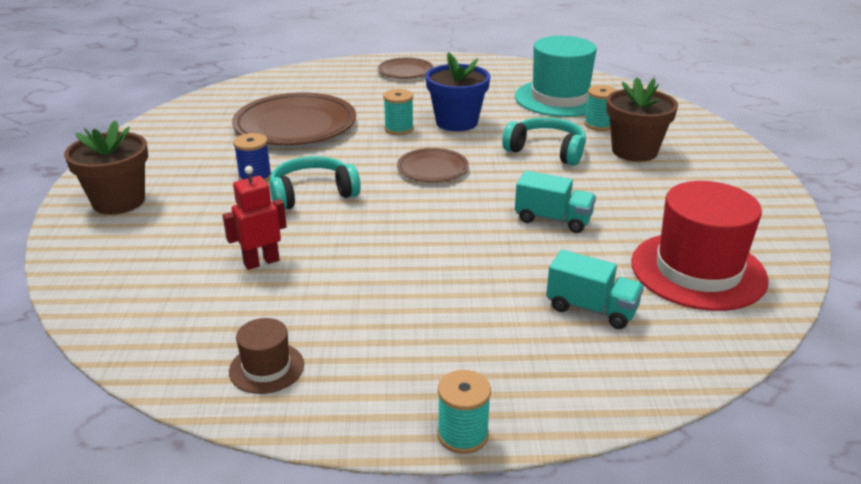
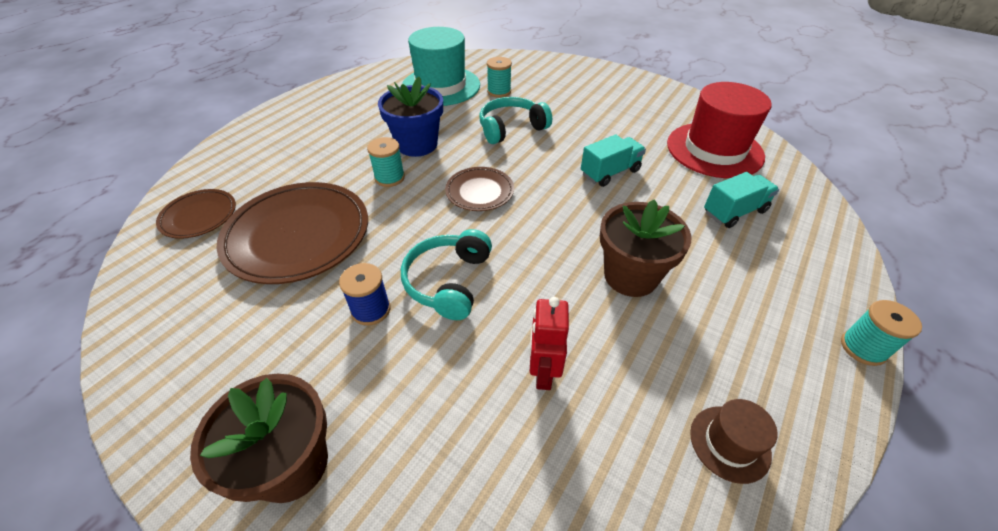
camera: 55 degrees left, 15 degrees up
brown plate [378,58,434,79] -> brown plate moved to [156,189,236,239]
brown flower pot [606,77,678,162] -> brown flower pot moved to [600,200,692,297]

